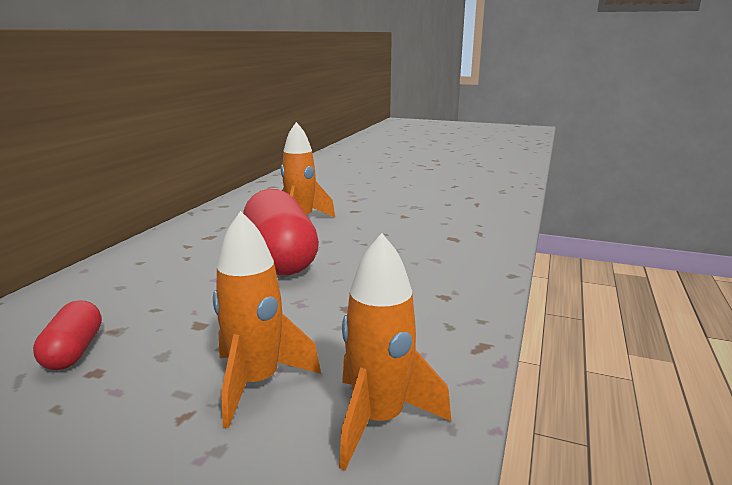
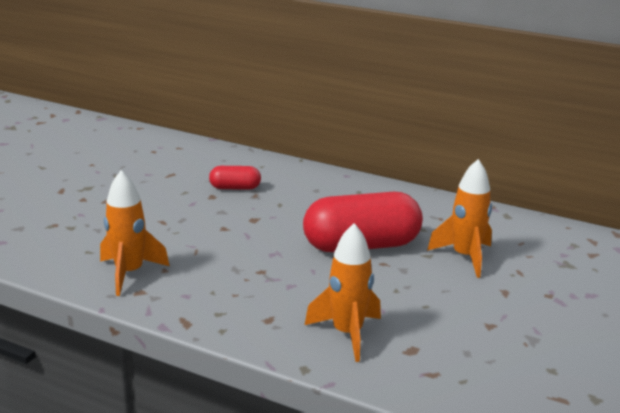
camera: 95 degrees right, 5 degrees up
orange rocket [213,211,321,428] -> orange rocket moved to [305,223,381,362]

